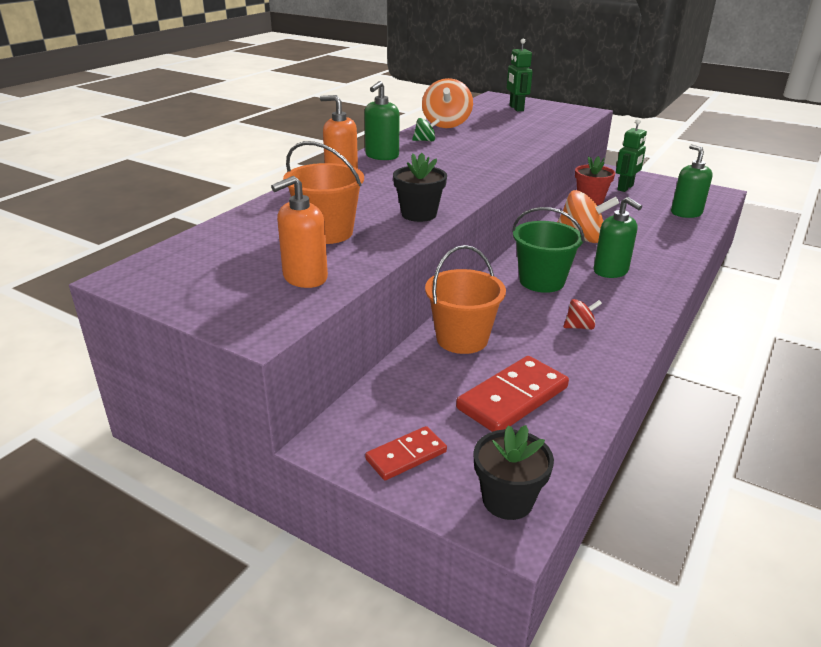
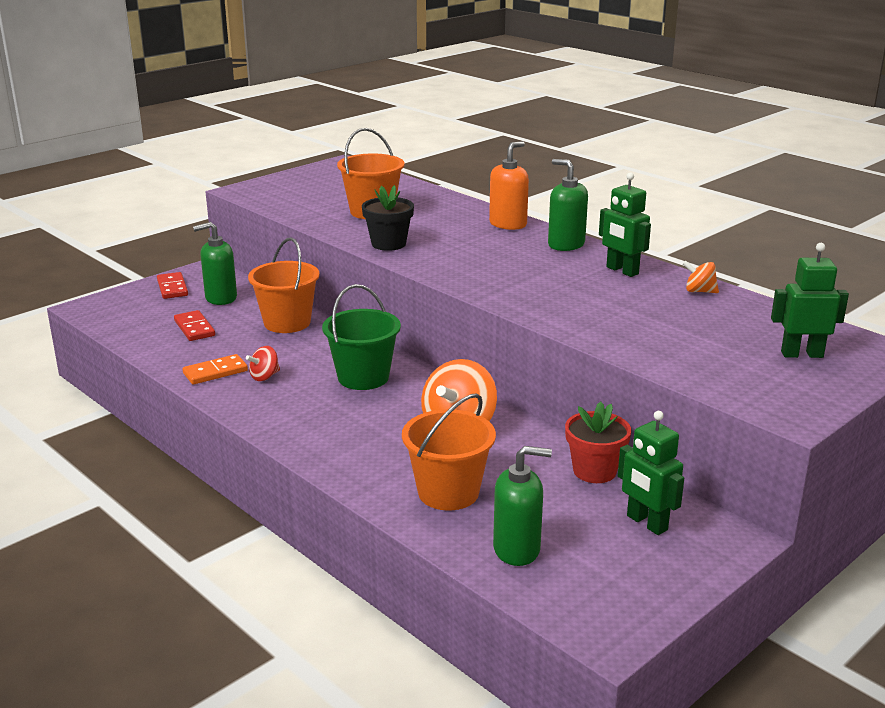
camera: 105 degrees right, 5 degrees down
orange soap dispenser [271,176,328,288] -> none
green spinning top [412,118,440,141] -> green robot [599,172,651,277]
orange spinning top [422,78,473,128] -> orange spinning top [683,260,719,293], size x0.50
red domino [456,356,569,432] -> red domino [174,310,215,341], size x0.61
black flower pot [473,425,554,520] -> none
red spinning top [563,299,602,330] -> red spinning top turned 45 degrees clockwise [246,346,280,381]
green soap dispenser [594,197,642,278] -> green soap dispenser moved to [193,222,237,305]
none -> orange domino [183,354,248,385]
none -> orange bucket [402,393,496,510]

